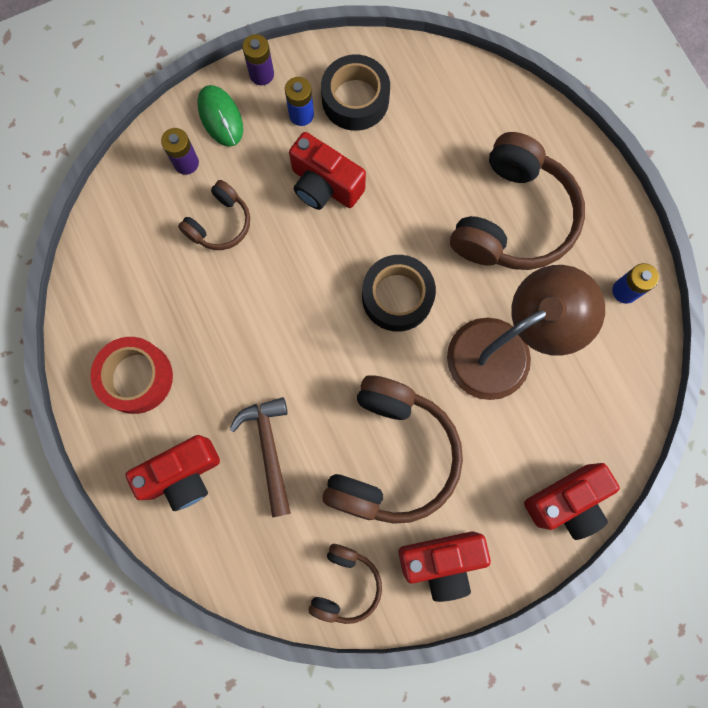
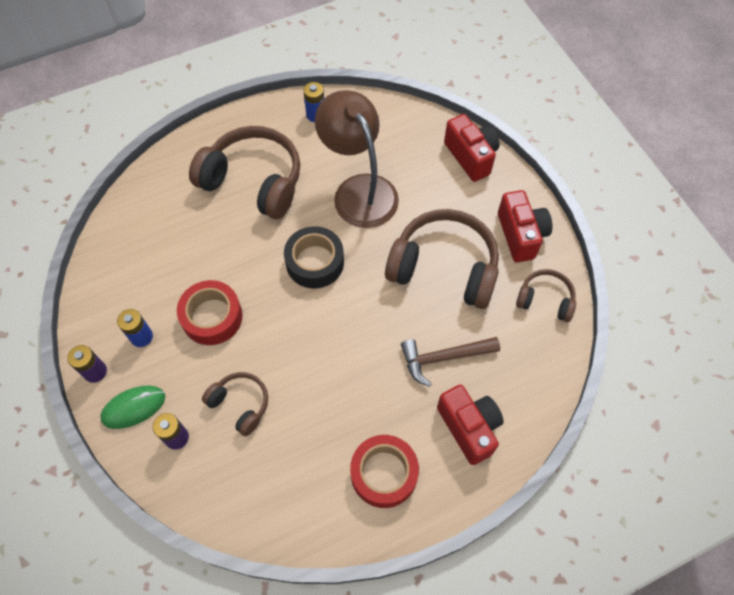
camera: 90 degrees left, 15 degrees down
red camera [289,132,366,210] -> red tape [177,280,243,345]
black tape [321,55,390,131] -> none

